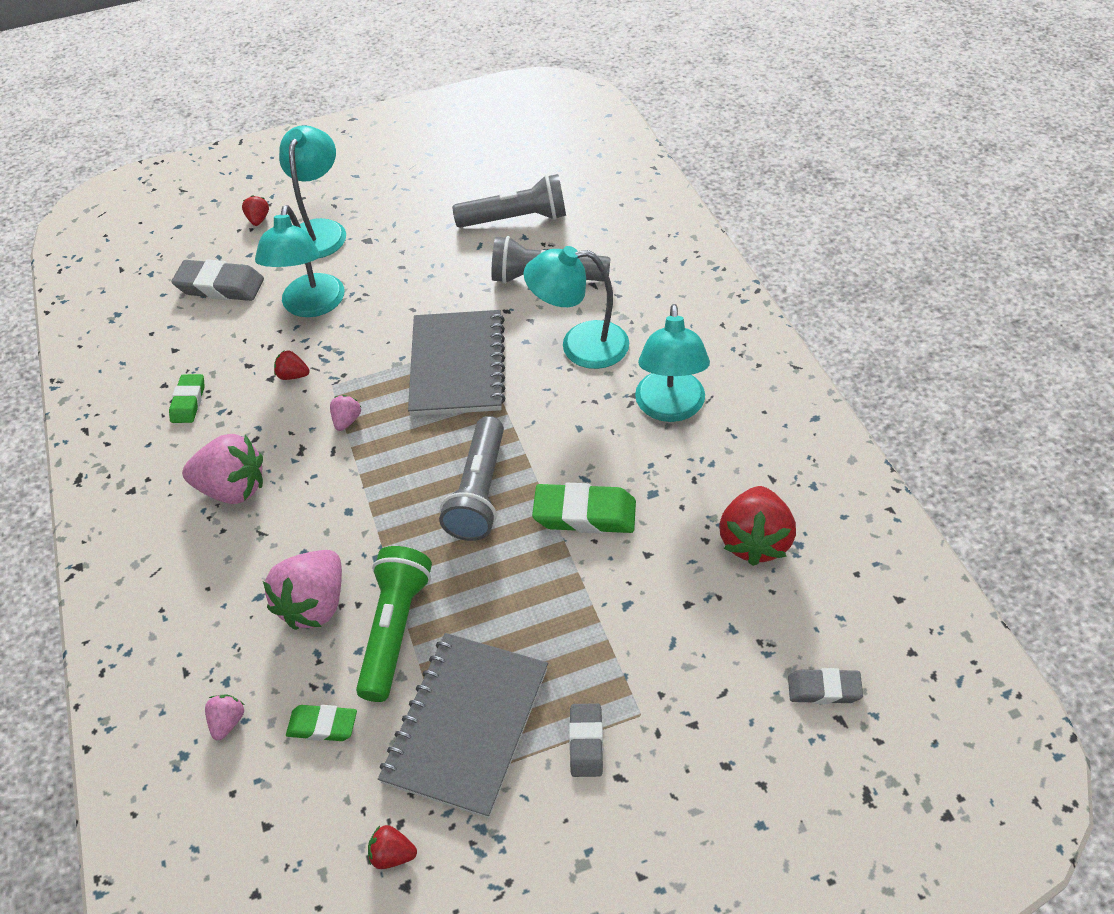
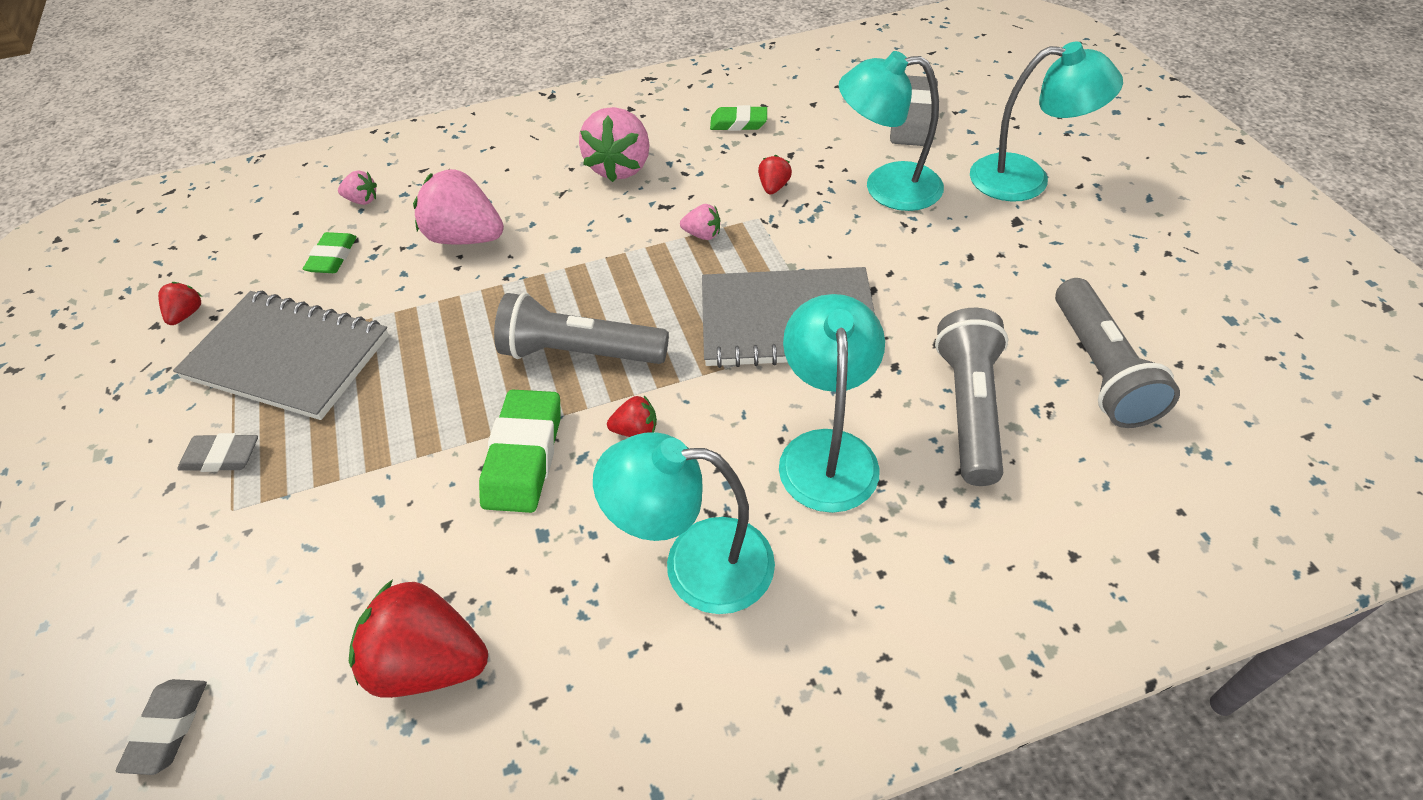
camera: 90 degrees right, 0 degrees up
red strawberry [242,195,269,226] -> red strawberry moved to [607,396,657,437]
green flashlight [356,546,432,702] -> none

